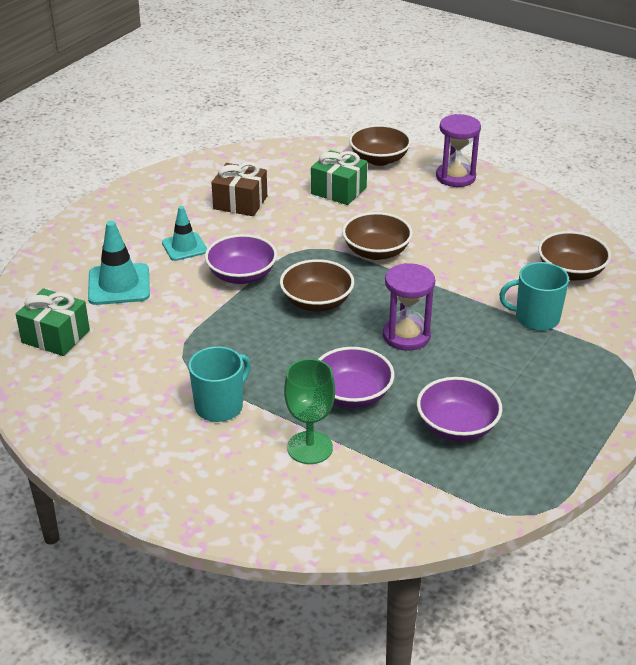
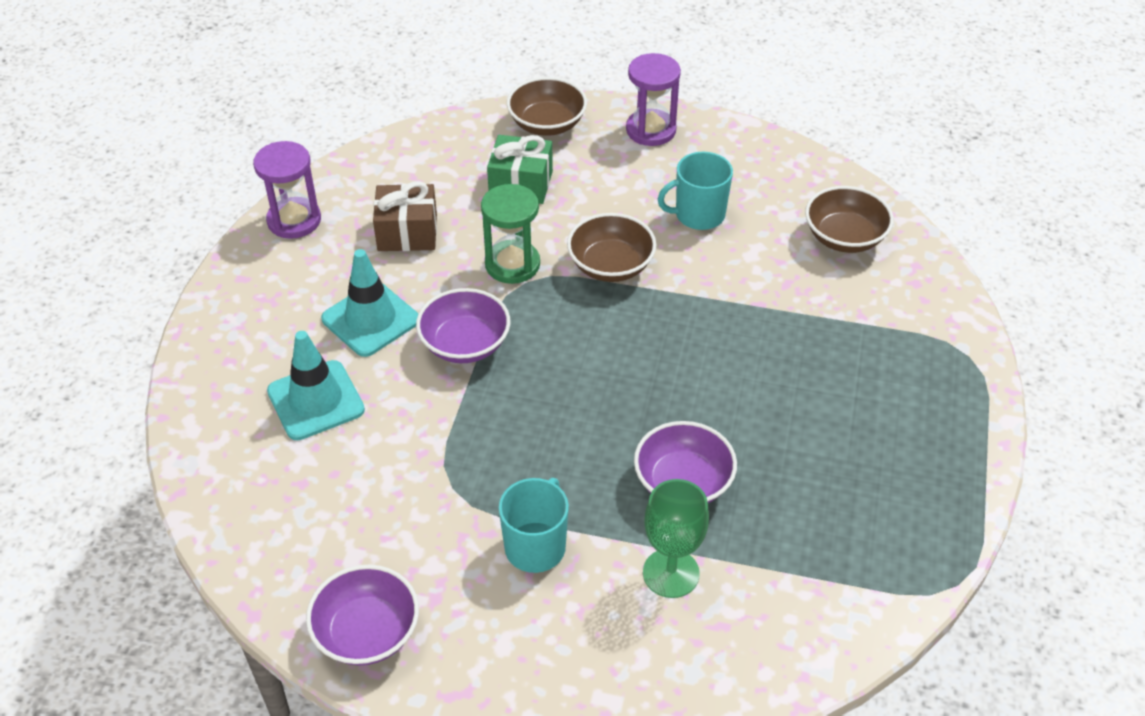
camera: 20 degrees left, 10 degrees up
green gift [16,288,90,356] -> none
turquoise traffic cone [162,206,207,261] -> turquoise traffic cone [321,249,418,357], size x1.50
brown bowl [280,259,354,311] -> none
purple hourglass [383,263,435,351] -> purple hourglass moved to [253,141,321,239]
purple bowl [417,377,502,442] -> purple bowl moved to [306,565,419,666]
turquoise mug [499,262,569,331] -> turquoise mug moved to [658,152,733,230]
none -> green hourglass [481,184,540,284]

